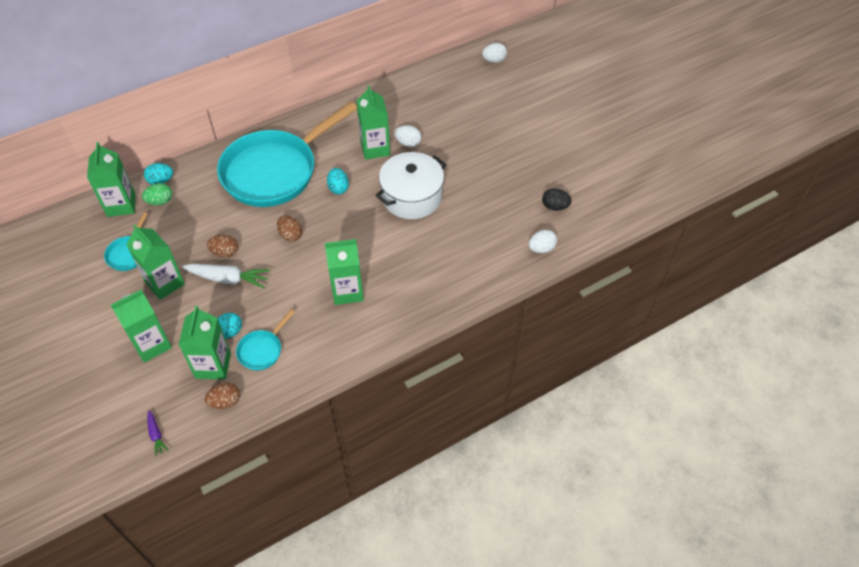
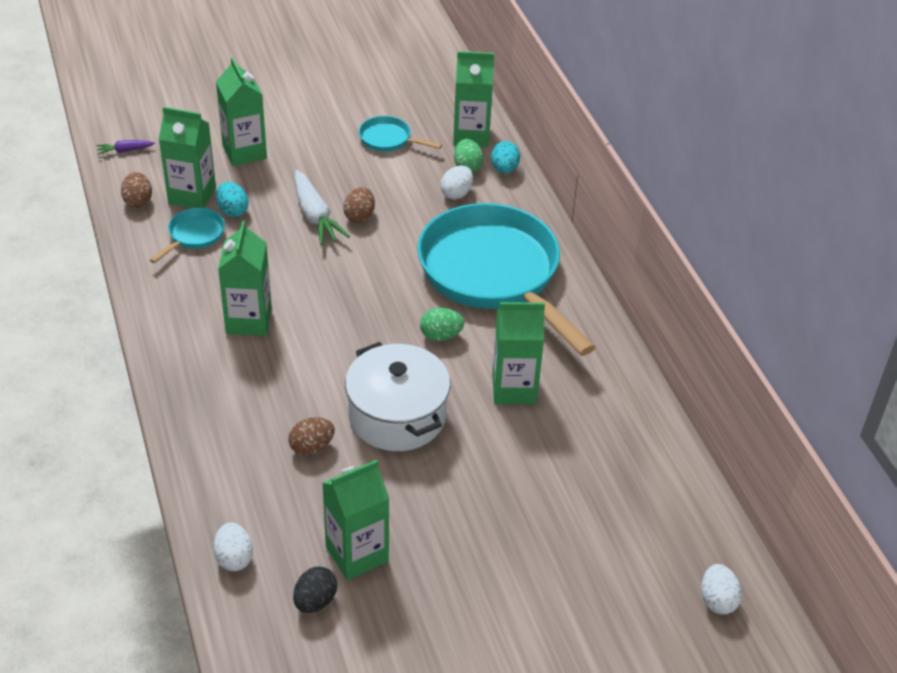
camera: 100 degrees right, 10 degrees down
green carton [127,224,185,300] -> green carton moved to [322,460,389,580]
white carrot [182,264,270,289] -> white carrot turned 45 degrees counterclockwise [295,170,350,245]
turquoise pan [236,310,295,370] -> turquoise pan turned 75 degrees clockwise [150,208,225,263]
brown egg [277,216,302,242] -> brown egg moved to [288,417,335,456]
turquoise egg [327,168,349,194] -> green egg [420,308,464,341]
white egg [394,125,421,147] -> white egg moved to [440,166,473,200]

